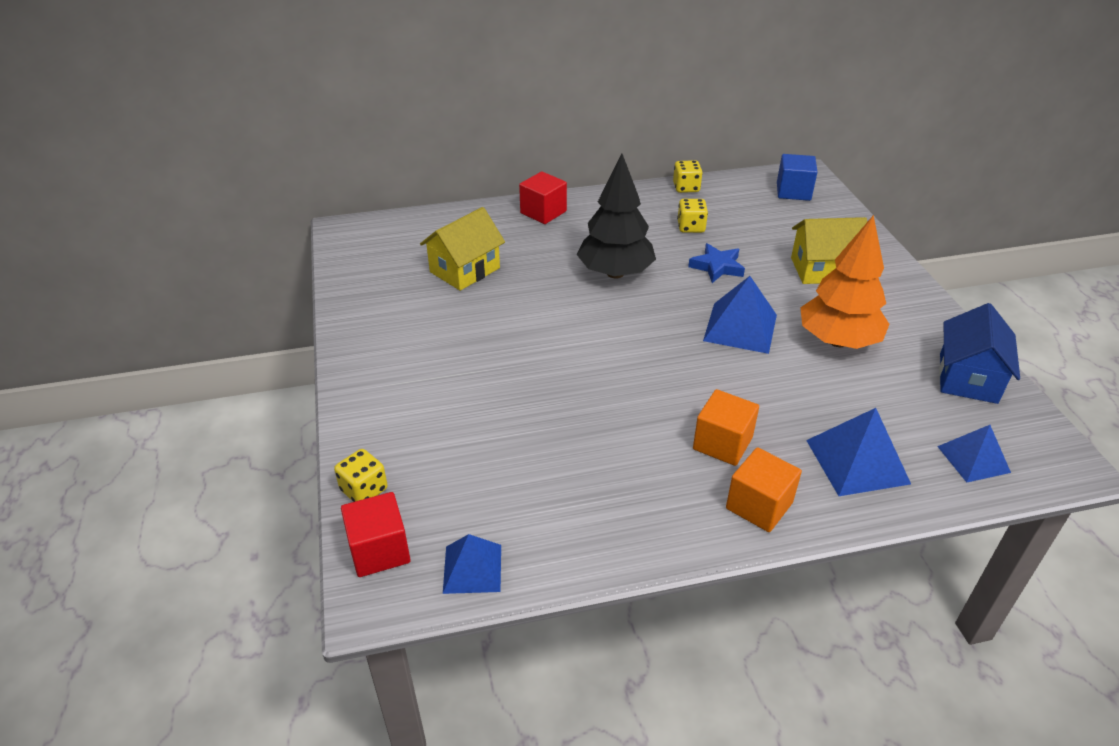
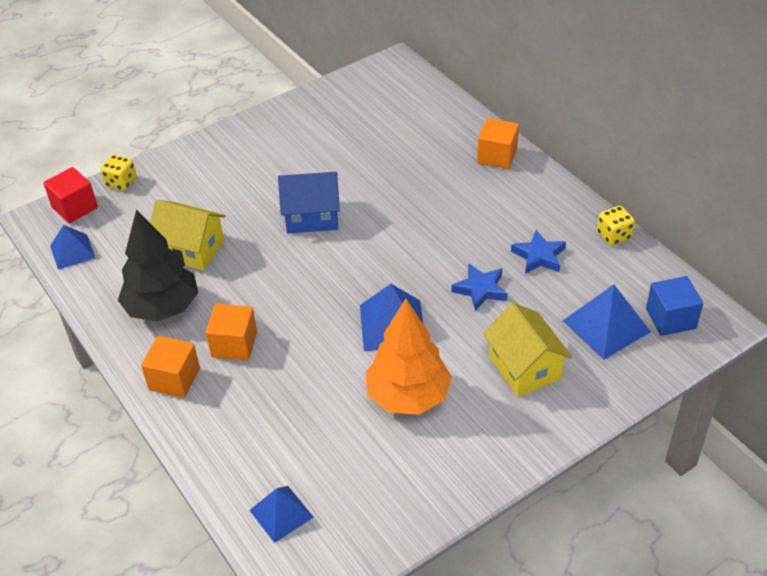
camera: 70 degrees right, 5 degrees up
yellow house [420,207,505,291] -> yellow house moved to [150,200,226,271]
red cube [519,171,567,224] -> orange cube [477,118,519,169]
black tree [577,153,656,278] -> black tree moved to [118,210,198,322]
yellow dice [677,199,708,233] -> blue star [511,230,566,274]
blue pyramid [806,408,911,496] -> blue pyramid moved to [563,284,651,360]
blue house [939,303,1020,404] -> blue house moved to [278,172,340,233]

